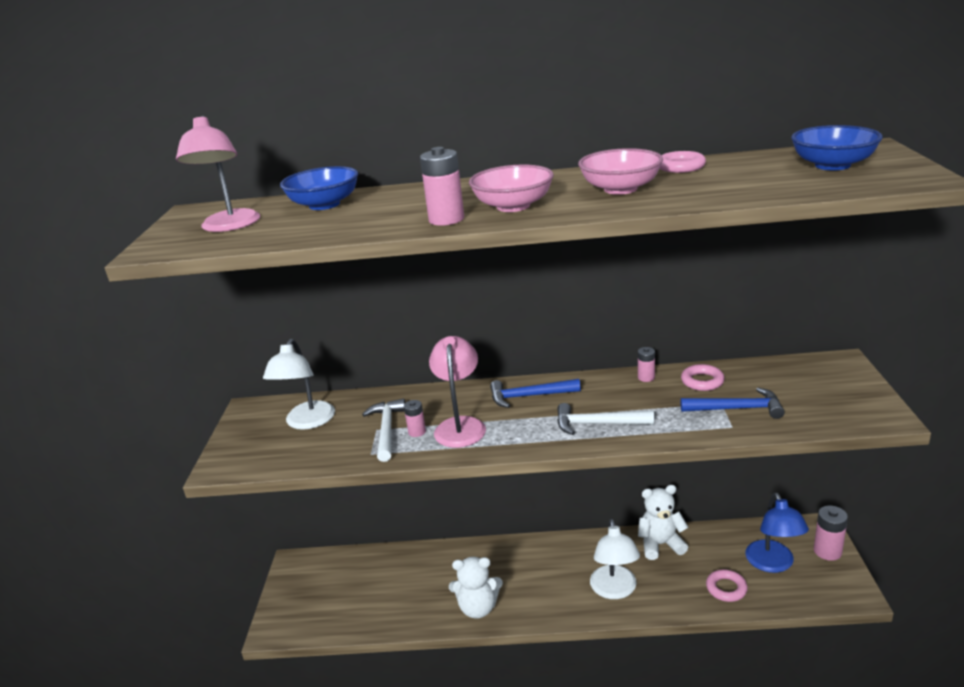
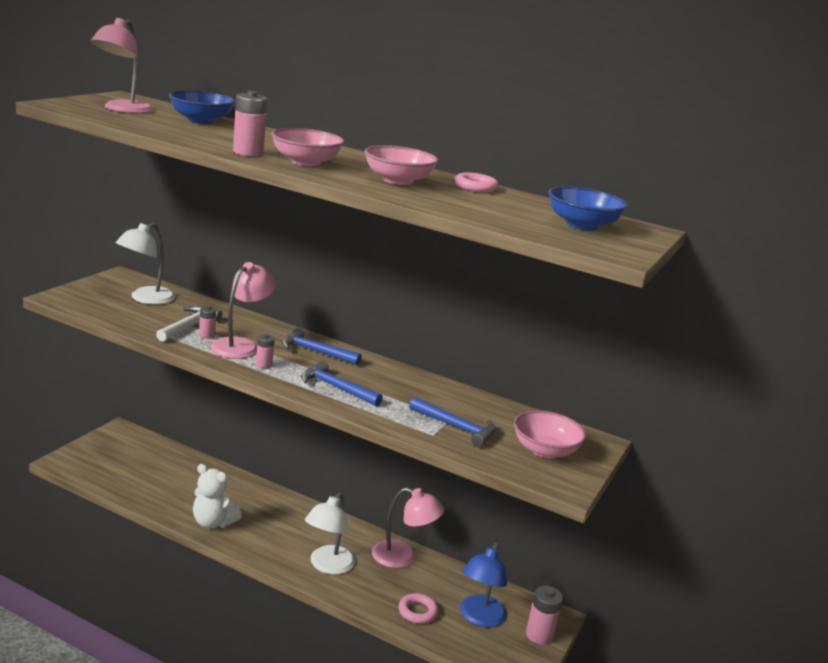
camera: 20 degrees right, 5 degrees down
white hammer [557,403,654,435] -> blue hammer [301,361,383,406]
pink battery [638,347,655,382] -> pink battery moved to [256,334,275,368]
white teddy bear [638,485,688,560] -> pink lamp [372,487,444,568]
pink ring [681,364,725,391] -> none
none -> pink bowl [514,410,586,458]

